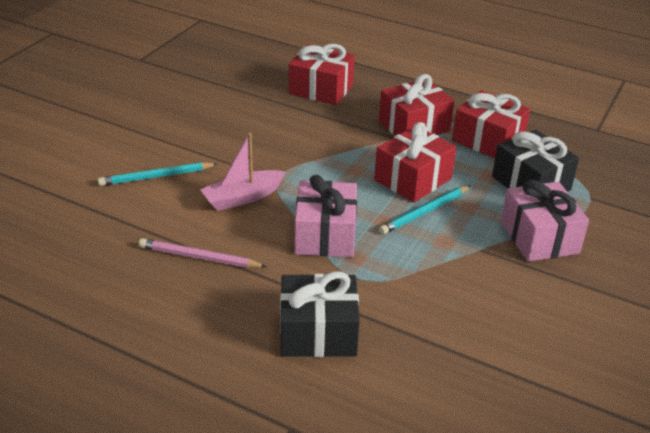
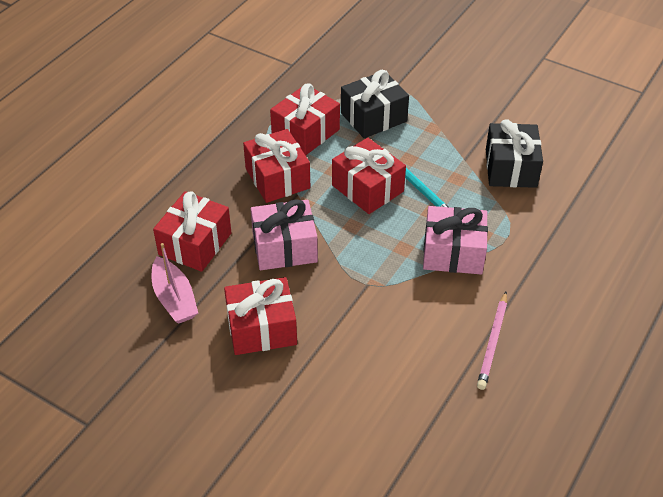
camera: 85 degrees left, 10 degrees up
turquoise pencil [98,162,217,186] -> none
pink boat [200,132,286,211] -> pink boat moved to [152,243,198,323]
black gift [280,271,360,357] -> black gift moved to [486,119,543,188]
pink gift [501,179,589,262] -> pink gift moved to [251,199,318,270]
none -> red gift [224,277,297,355]

